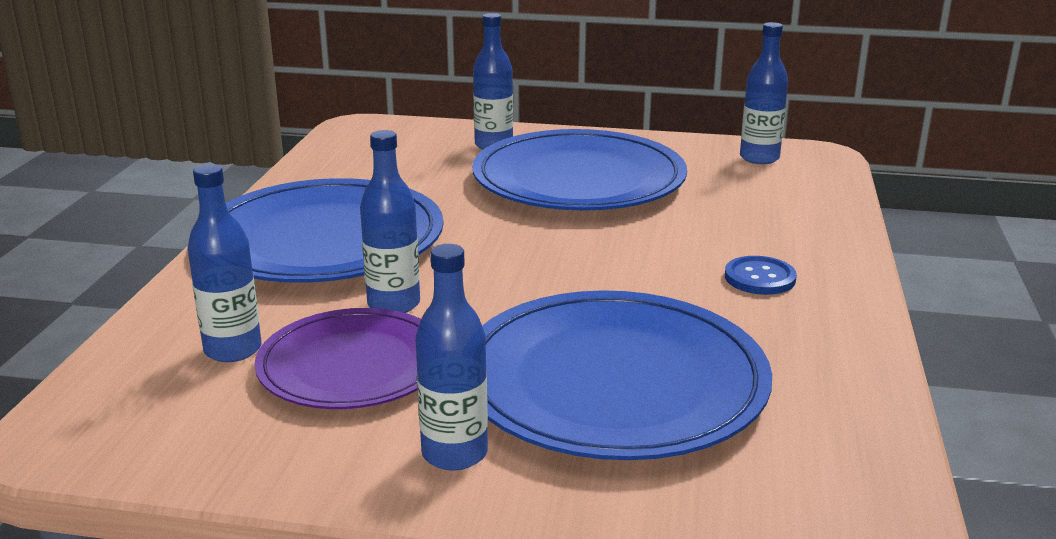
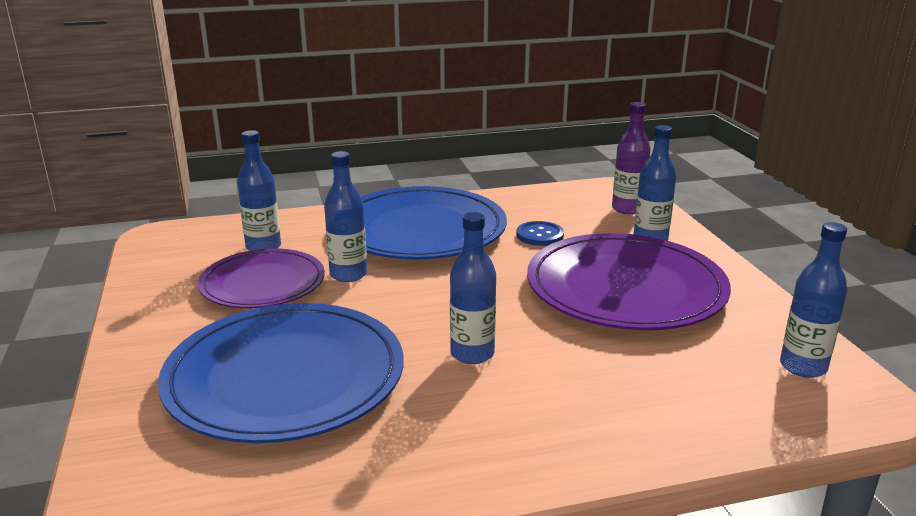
camera: 65 degrees right, 0 degrees up
blue bottle [415,244,488,470] -> blue bottle moved to [450,212,496,364]
blue plate [472,129,687,211] -> purple plate [527,233,731,330]
blue button [725,256,797,295] -> blue button moved to [516,221,564,246]
none -> purple bottle [612,102,651,215]

